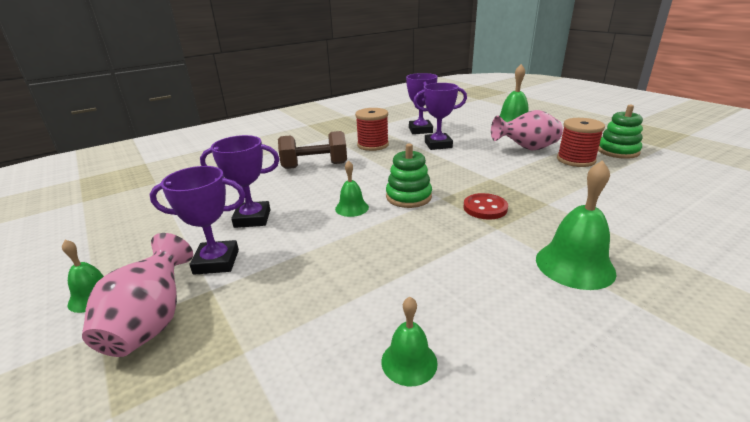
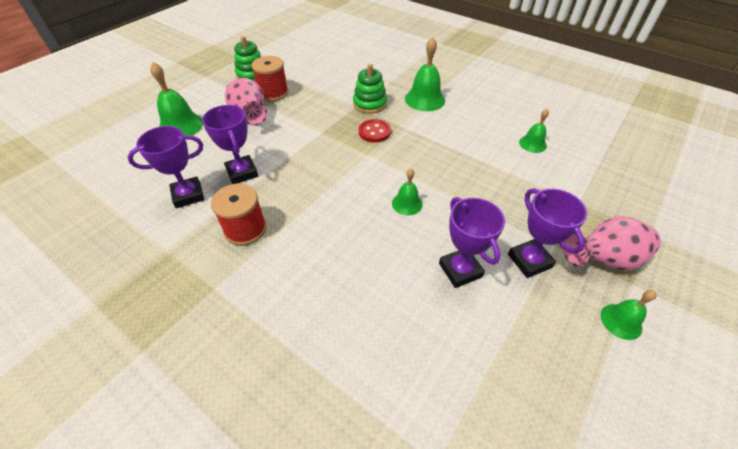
camera: 110 degrees left, 20 degrees up
brown dumbbell [278,131,347,169] -> none
green stacking toy [386,144,432,208] -> green stacking toy moved to [353,64,387,114]

